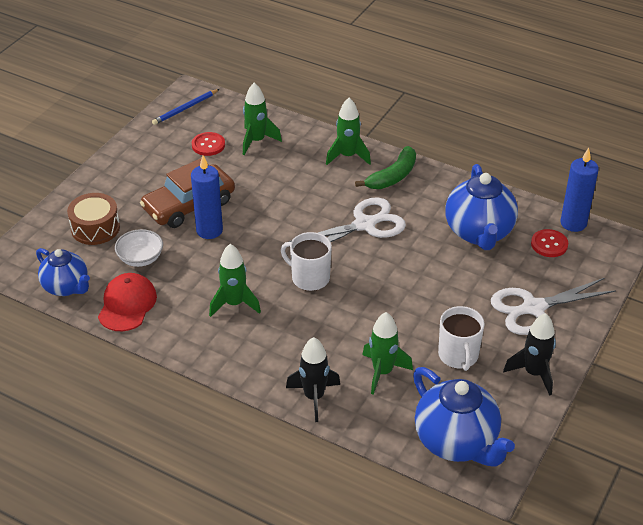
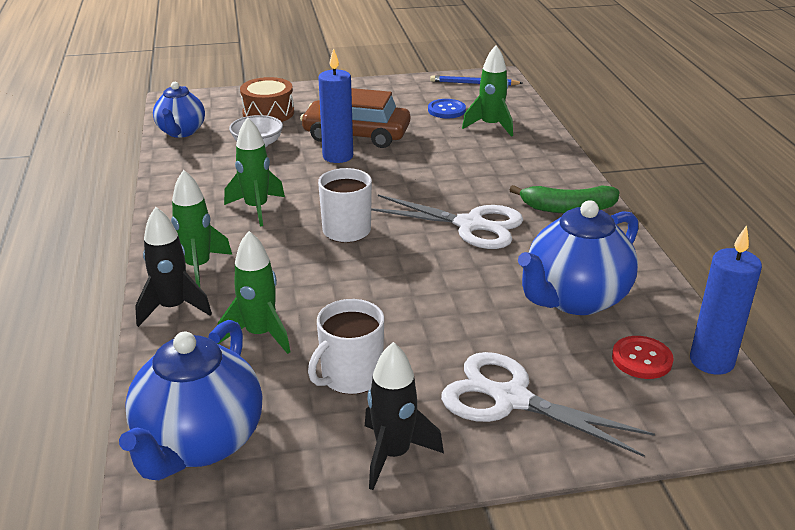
camera: 50 degrees right, 10 degrees down
red cap [98,273,157,331] -> none
red button [192,132,225,156] -> blue button [428,99,466,118]
green rocket [326,98,371,165] -> green rocket moved to [171,170,232,287]

